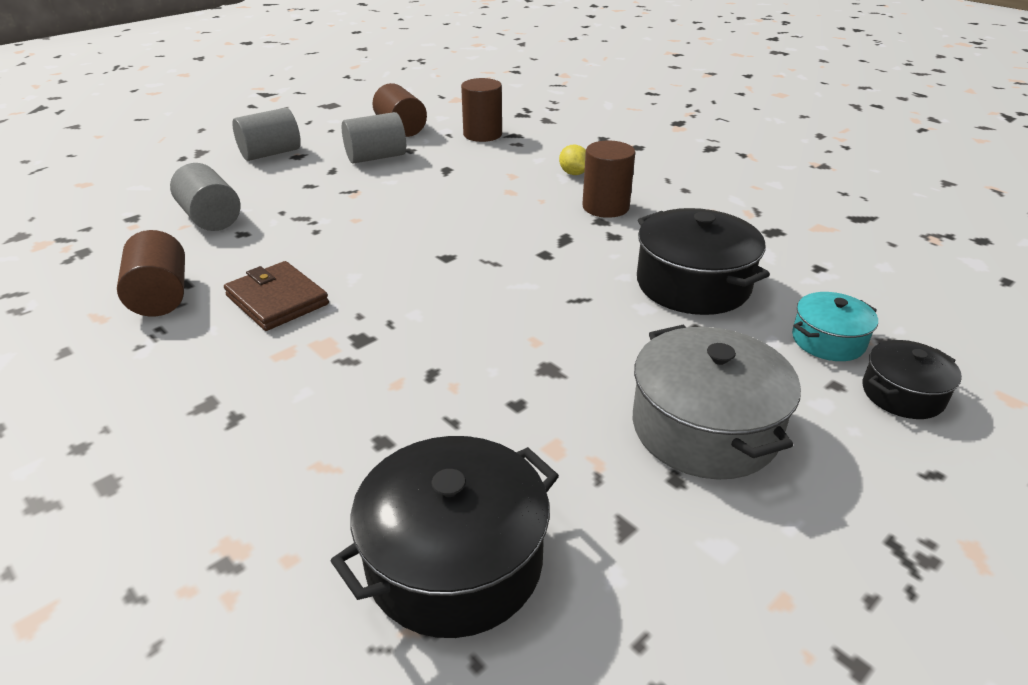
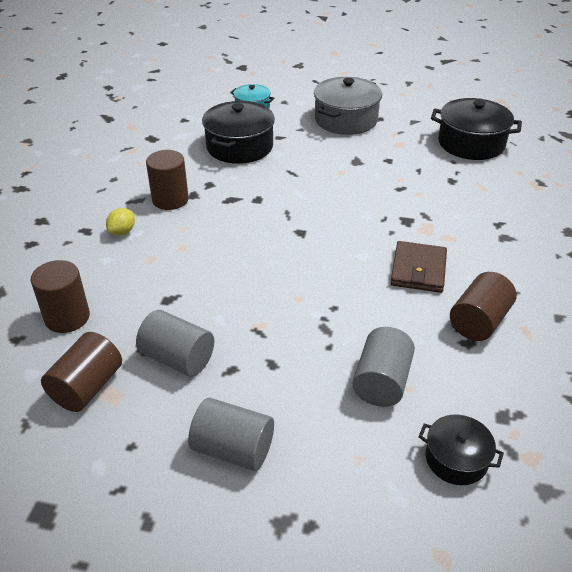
camera: 125 degrees left, 5 degrees up
black pot [863,340,962,419] -> black pot moved to [418,415,504,485]

